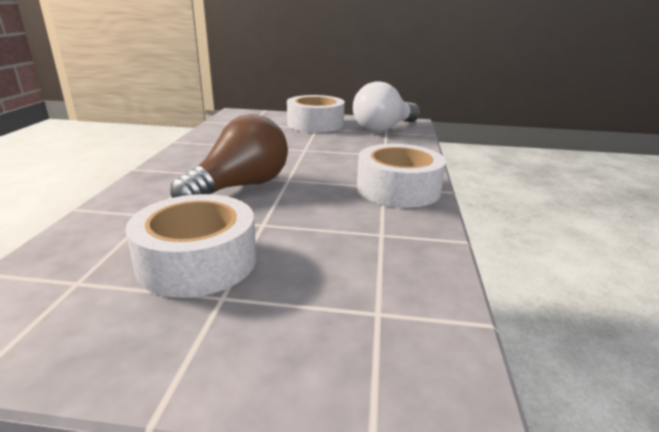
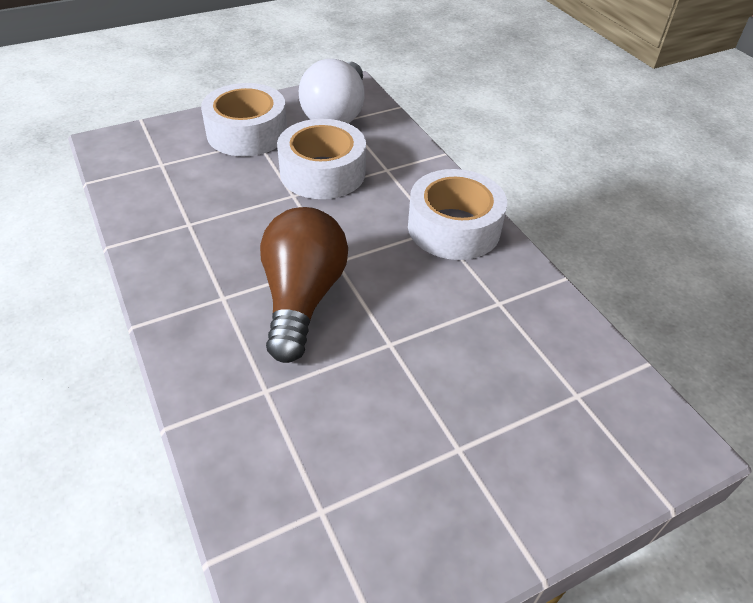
camera: 35 degrees left, 20 degrees up
white tape [125,194,256,298] -> white tape moved to [277,119,366,199]

